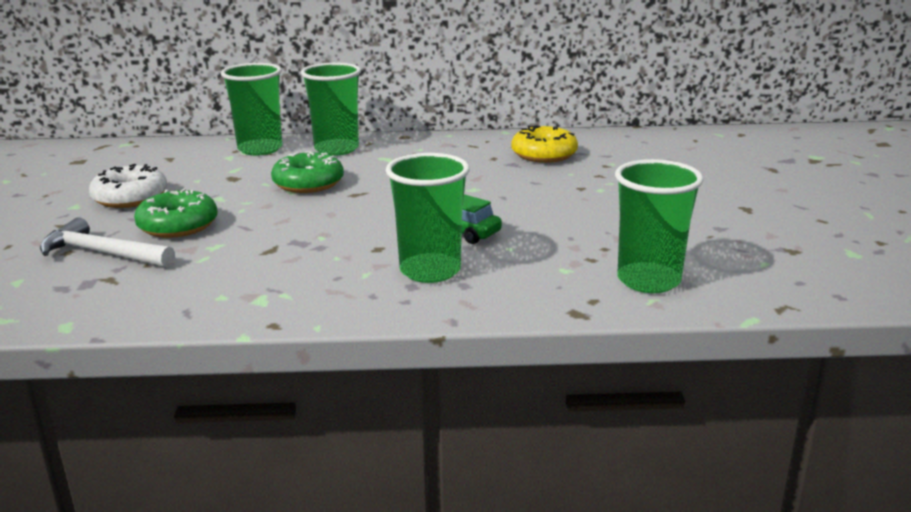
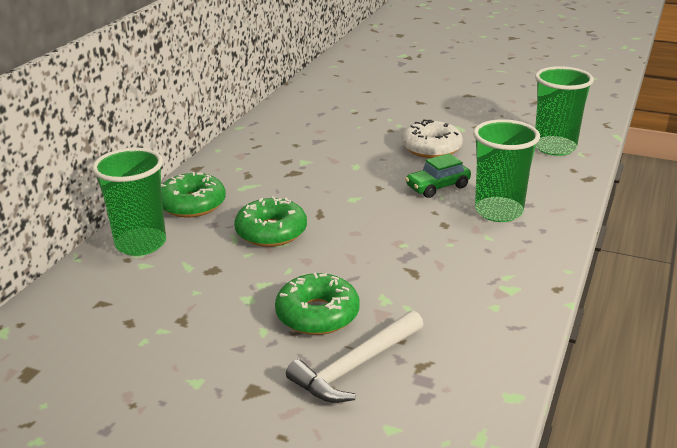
camera: 65 degrees left, 5 degrees up
white donut [89,164,168,208] -> white donut moved to [402,119,463,158]
green cup [301,63,361,156] -> green donut [161,172,226,218]
yellow donut [511,125,578,163] -> none

